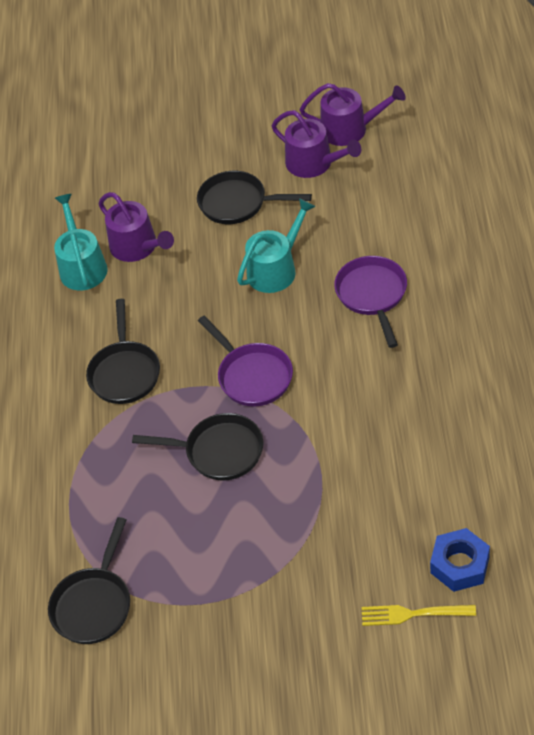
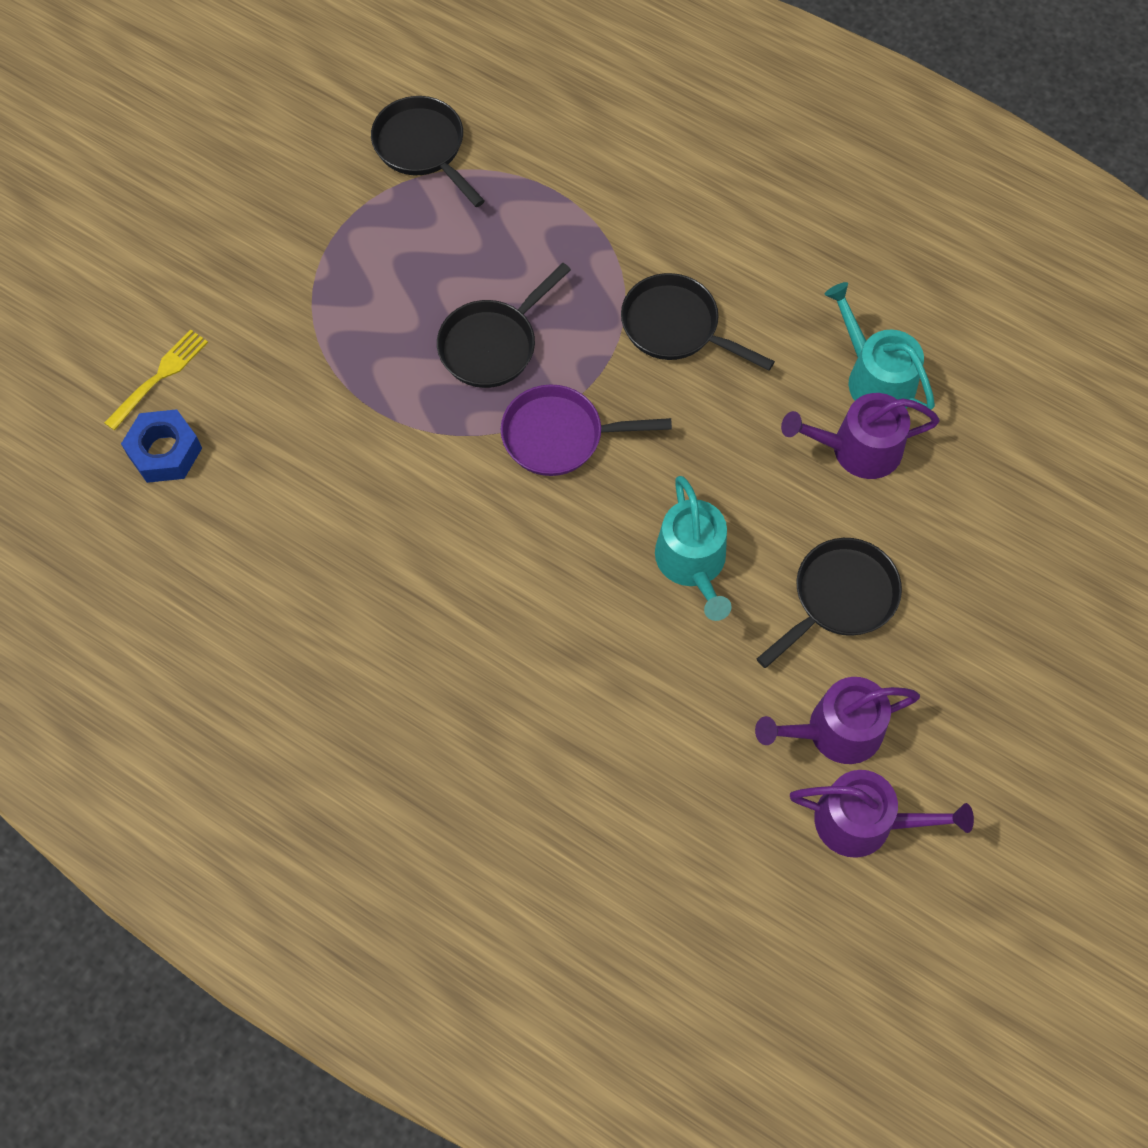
camera: 120 degrees right, 15 degrees up
turquoise watering can [54,194,108,290] -> turquoise watering can turned 150 degrees counterclockwise [824,282,935,410]
purple watering can [300,83,406,146] -> purple watering can turned 120 degrees counterclockwise [790,770,974,858]
purple pan [334,256,407,348] -> none

